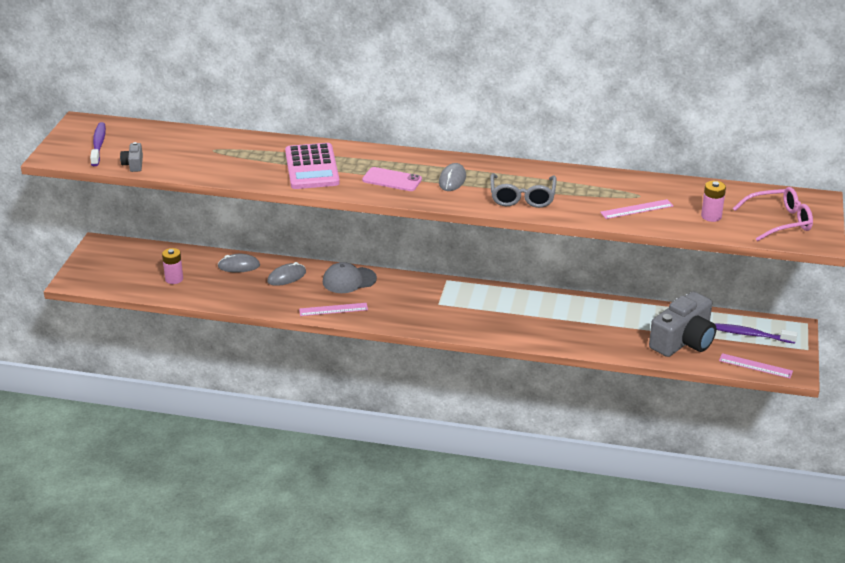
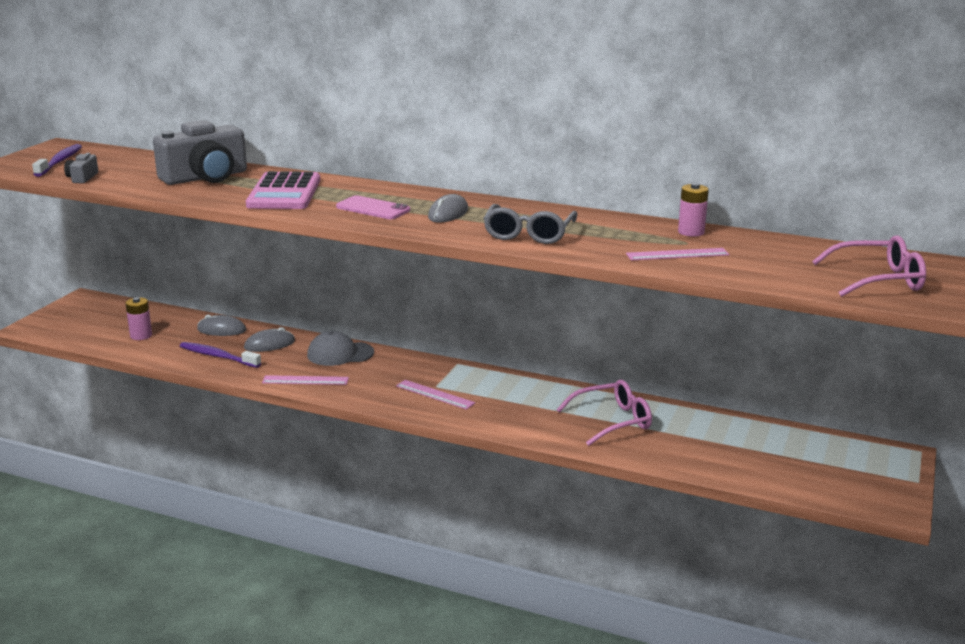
camera: 10 degrees right, 10 degrees down
grey camera [649,291,716,357] -> grey camera moved to [153,120,247,185]
pink battery [701,181,726,222] -> pink battery moved to [678,183,709,237]
purple toothbrush [714,323,797,344] -> purple toothbrush moved to [180,342,261,368]
pink ruler [719,353,793,378] -> pink ruler moved to [396,380,475,410]
none -> pink glasses [557,380,652,446]

